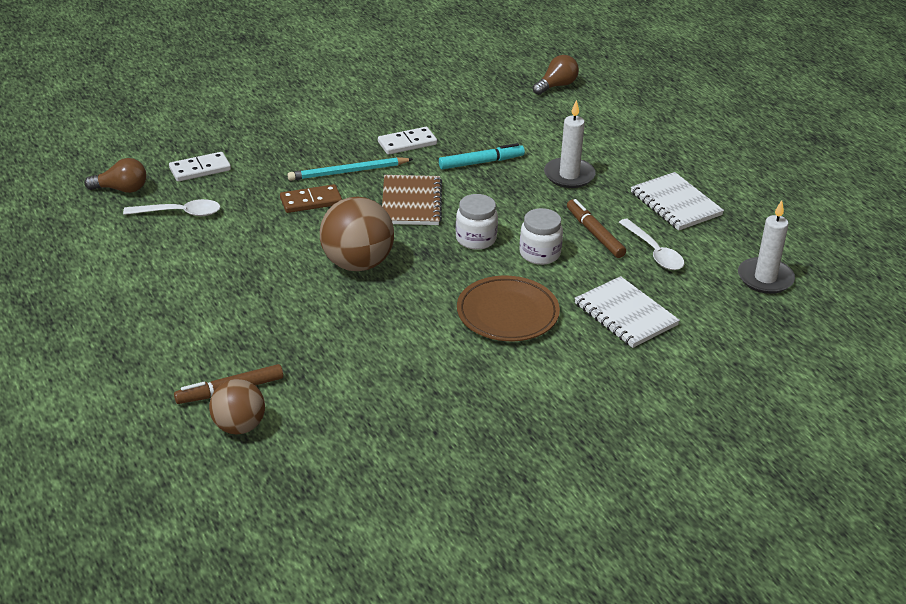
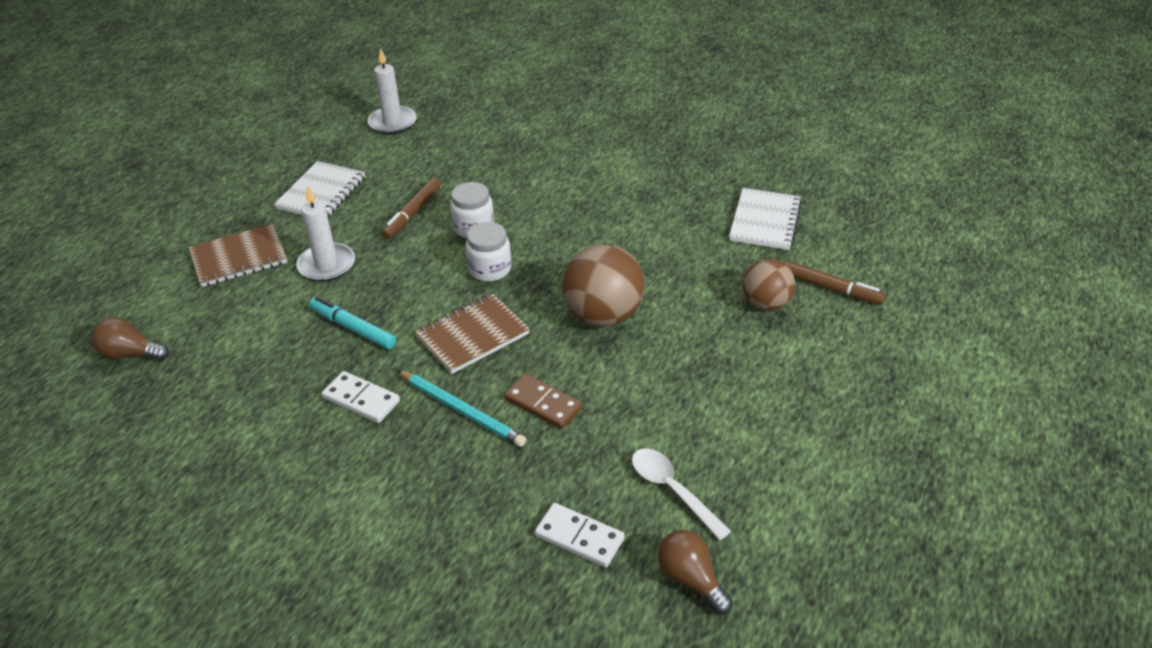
camera: 125 degrees left, 5 degrees up
brown ball [209,379,265,434] -> brown ball moved to [743,259,795,311]
brown plate [457,276,560,341] -> none
white notebook [574,276,680,348] -> white notebook moved to [729,188,802,250]
white spoon [619,219,684,270] -> none
none -> brown notebook [189,224,287,287]

